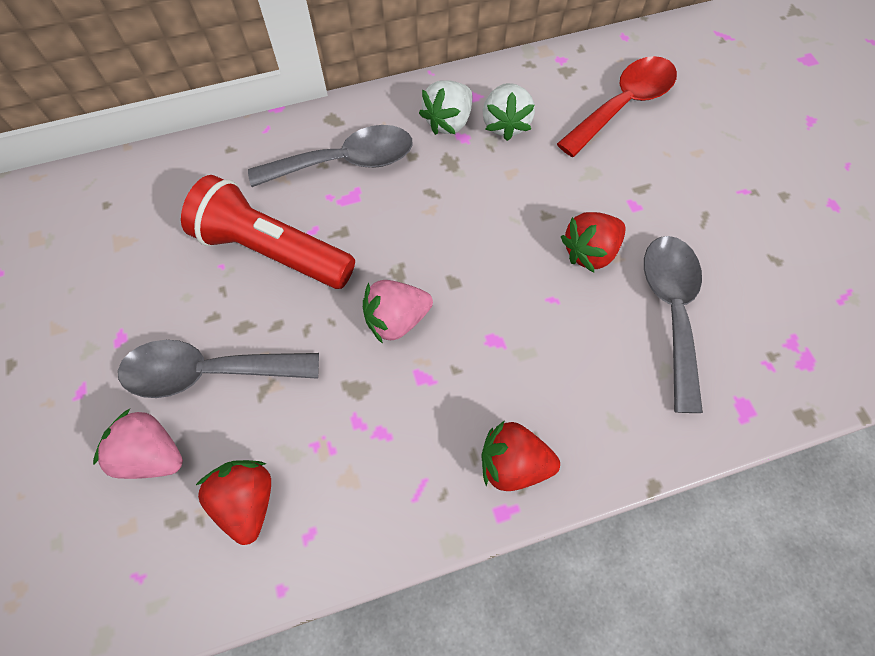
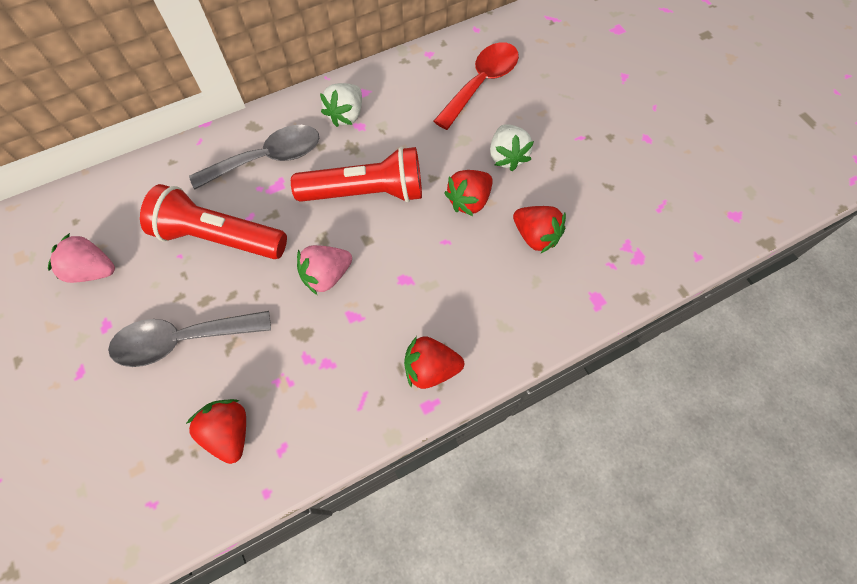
camera: 10 degrees left, 0 degrees up
pink strawberry [93,409,183,479] -> pink strawberry moved to [48,233,115,283]
white strawberry [483,83,535,141] -> white strawberry moved to [490,124,534,171]
grey spoon [644,236,703,413] -> red strawberry [513,206,566,254]
none -> red flashlight [291,147,422,202]

